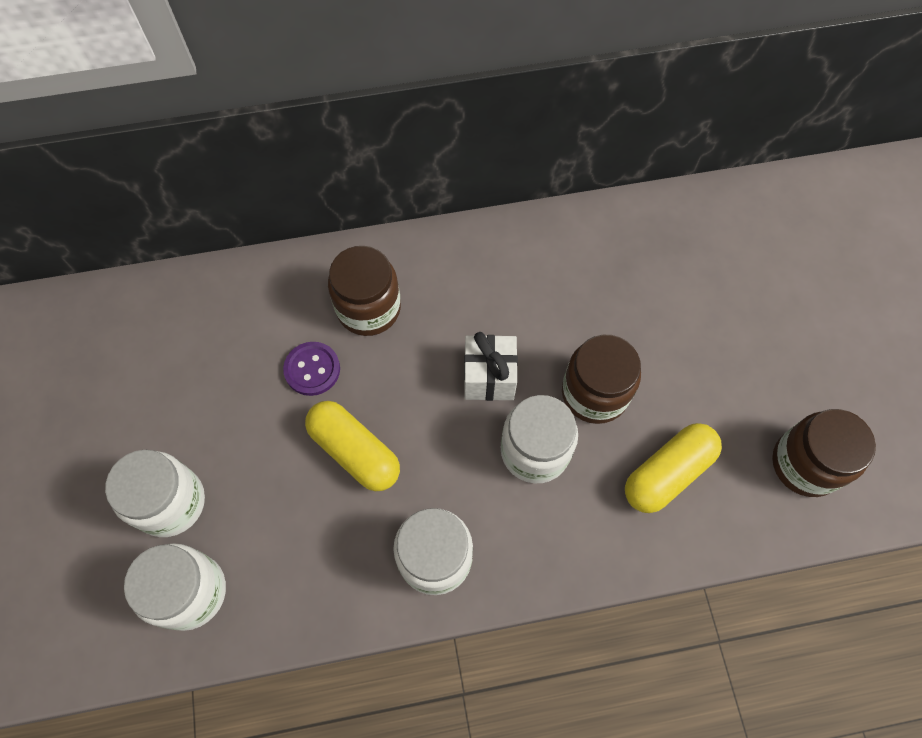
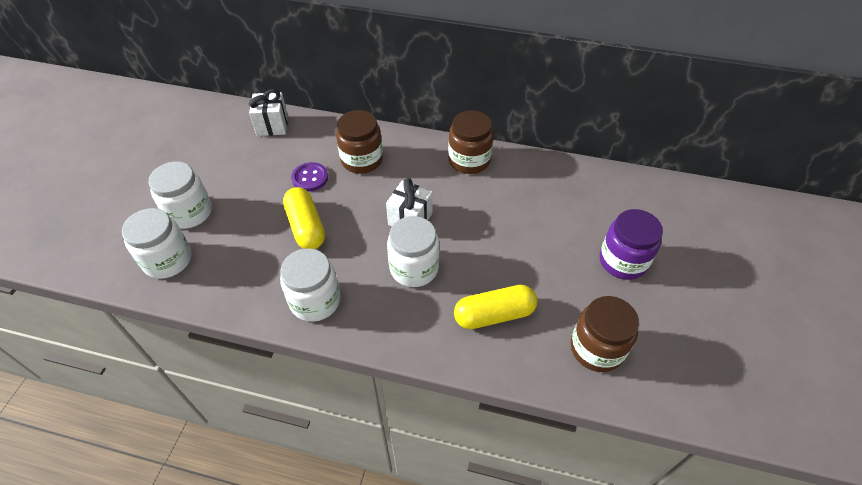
camera: 25 degrees right, 15 degrees down
brown jar [562,335,641,424] -> brown jar moved to [448,110,494,174]
none -> white gift [249,89,288,136]
none -> purple jar [600,209,663,280]

